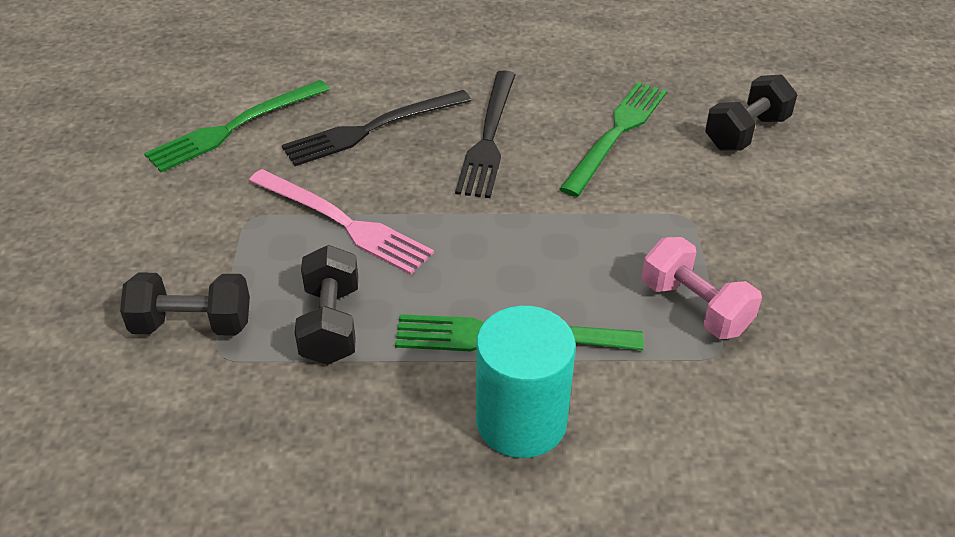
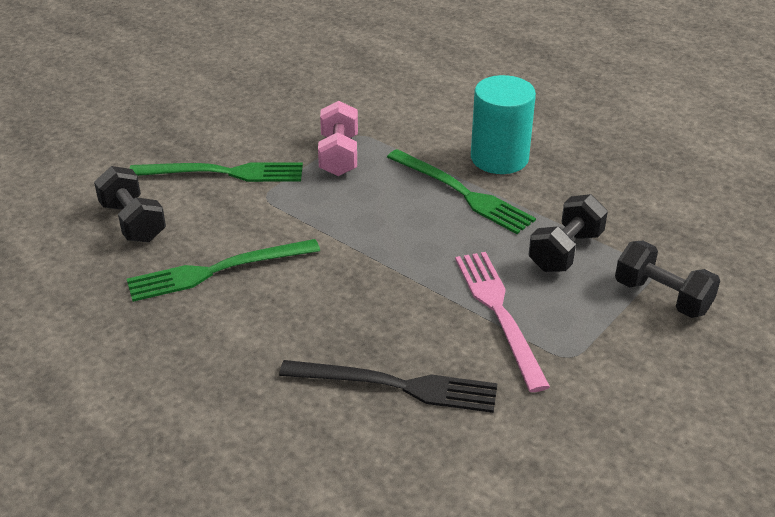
camera: 140 degrees left, 5 degrees down
green fork [144,80,330,172] -> green fork moved to [129,162,303,182]
black fork [455,70,516,198] -> none
black dumbbell [705,74,797,150] -> black dumbbell turned 60 degrees clockwise [94,166,166,243]

